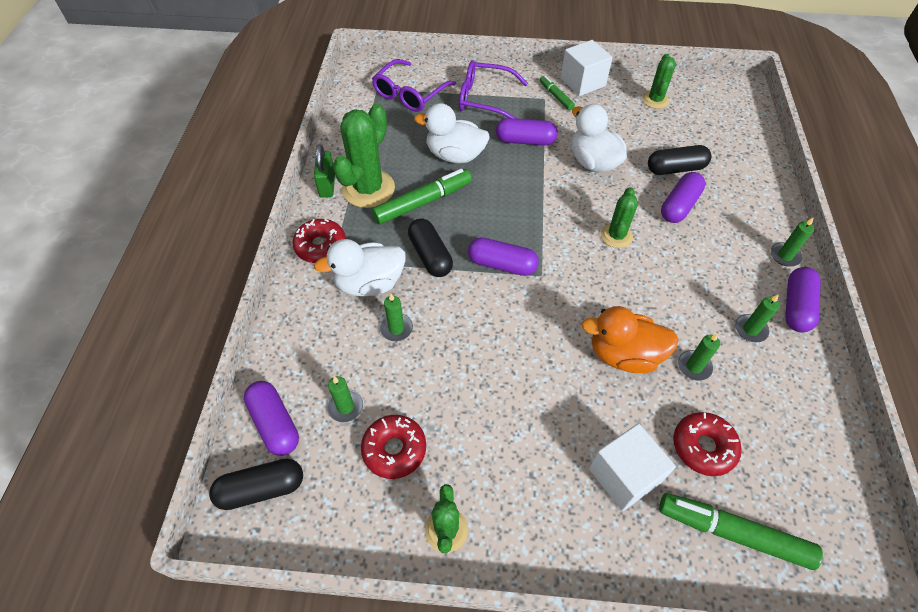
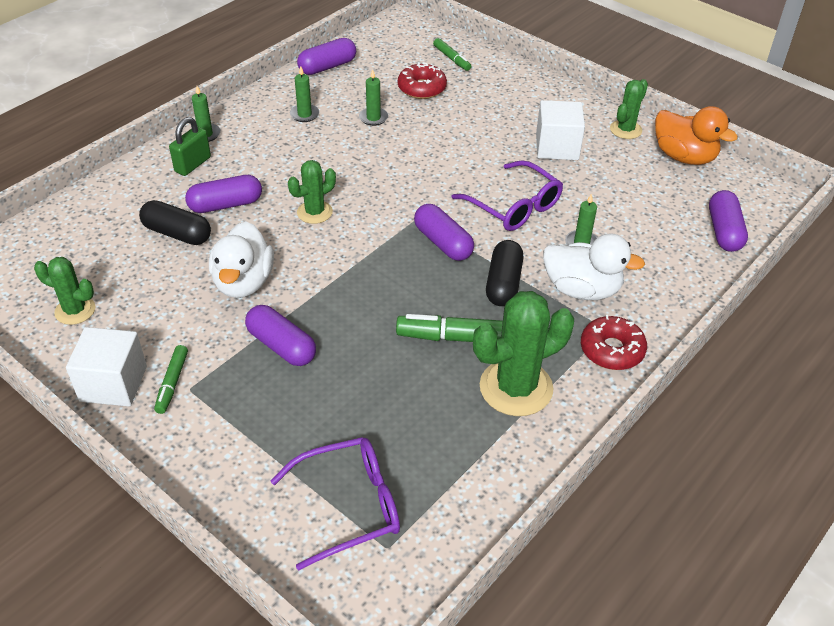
camera: 145 degrees left, 10 degrees down
black capsule [209,458,303,510] -> none
green padlock [314,144,335,198] -> green padlock moved to [169,117,211,176]
green candle [327,376,363,422] -> none
red donut [361,415,426,479] -> none
white duck [414,103,490,163] -> none
purple glasses [459,61,528,119] -> purple glasses moved to [451,160,563,231]
orange duck [581,306,679,373] -> orange duck moved to [655,106,738,165]
white cube [589,424,676,511] -> white cube moved to [536,100,585,160]
green cactus [642,54,676,109] -> green cactus turned 60 degrees clockwise [34,257,95,325]
green marker [659,493,823,570] -> green marker [433,38,471,71], size x0.55
purple capsule [785,267,821,332] -> purple capsule moved to [297,38,356,75]

